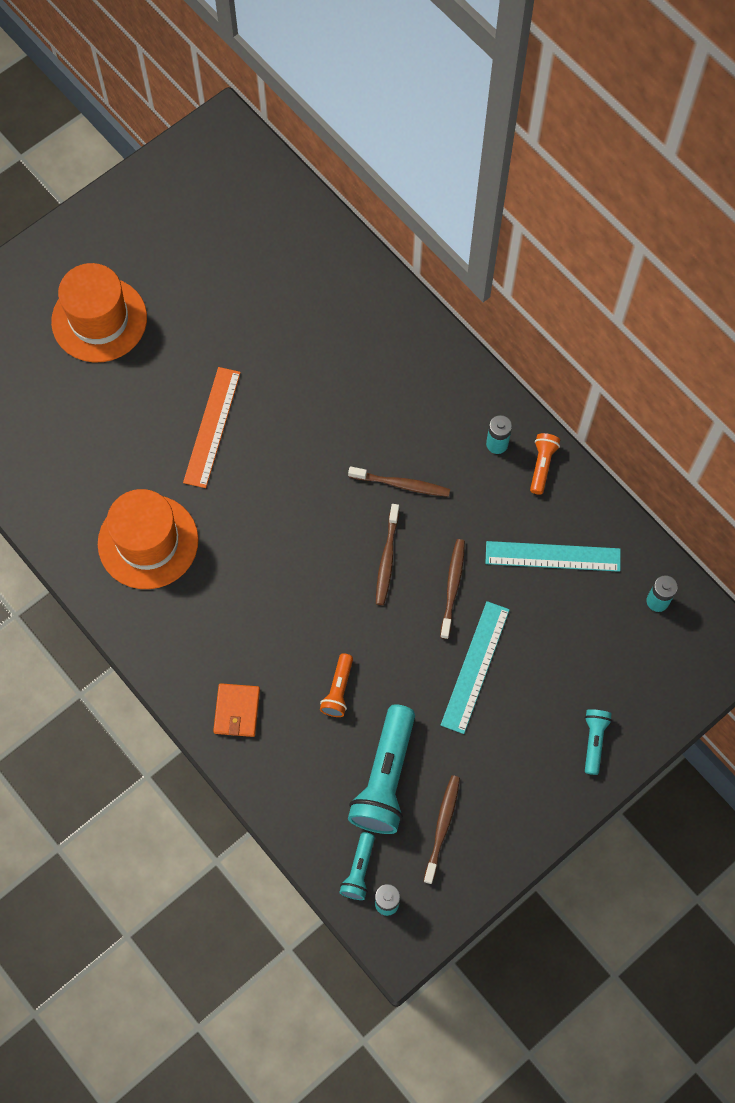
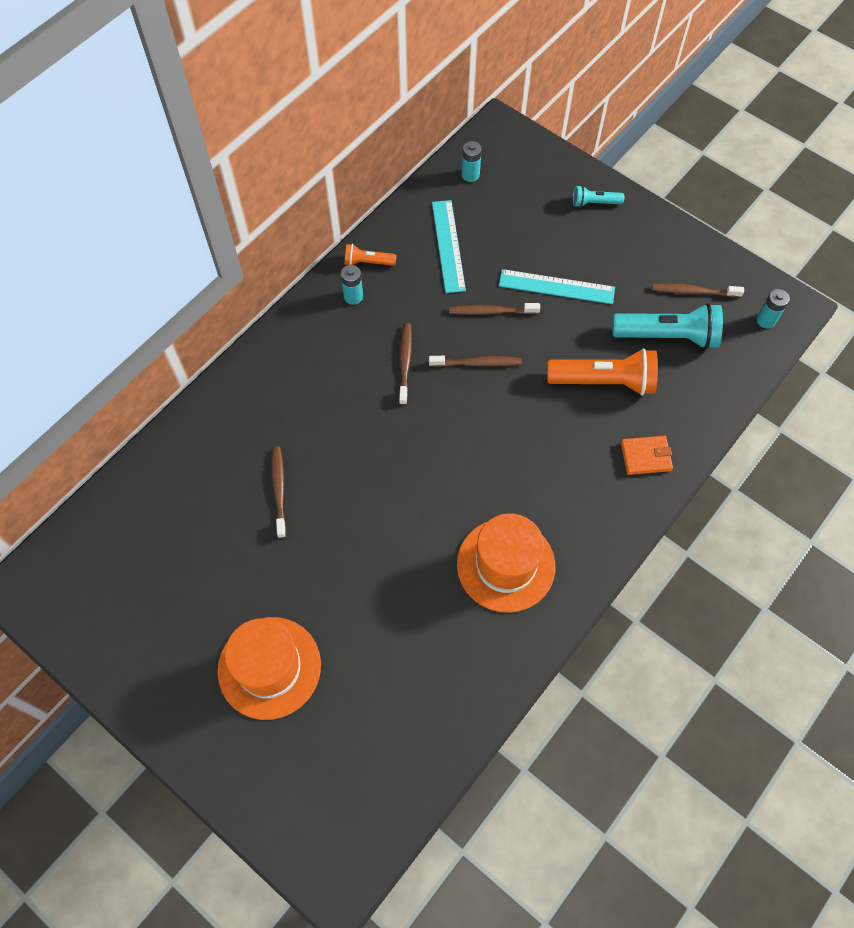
camera: 100 degrees left, 5 degrees down
orange ruler [183,367,241,488] -> none
orange flashlight [320,653,353,717] -> orange flashlight [547,348,658,396], size x1.96
turquoise flashlight [339,832,375,900] -> none
none -> brown toothbrush [272,446,286,538]

